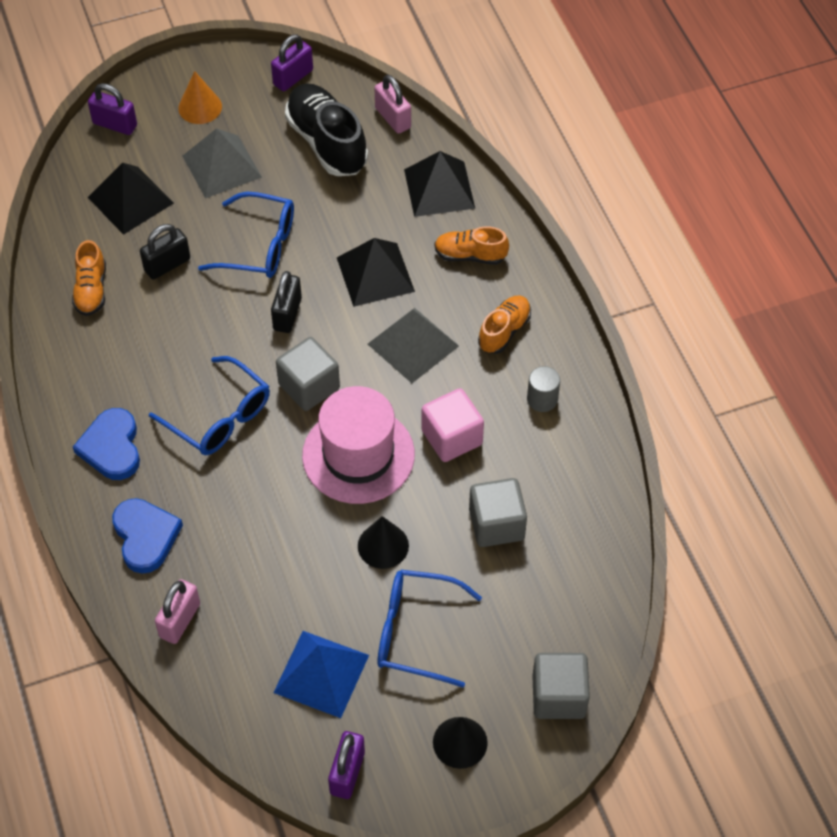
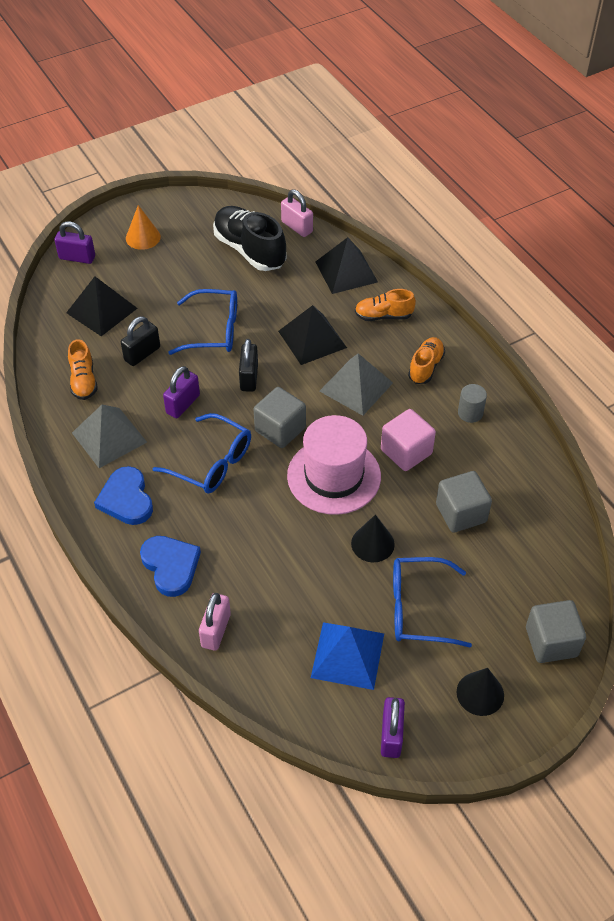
camera: 10 degrees left, 5 degrees down
grey pyramid [183,128,262,198] -> grey pyramid moved to [72,405,147,468]
purple padlock [271,34,313,91] -> purple padlock moved to [163,366,200,418]

